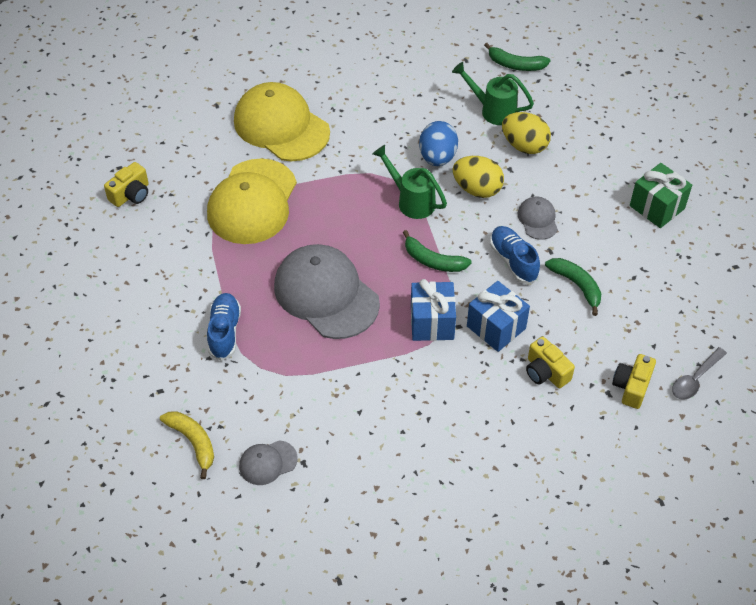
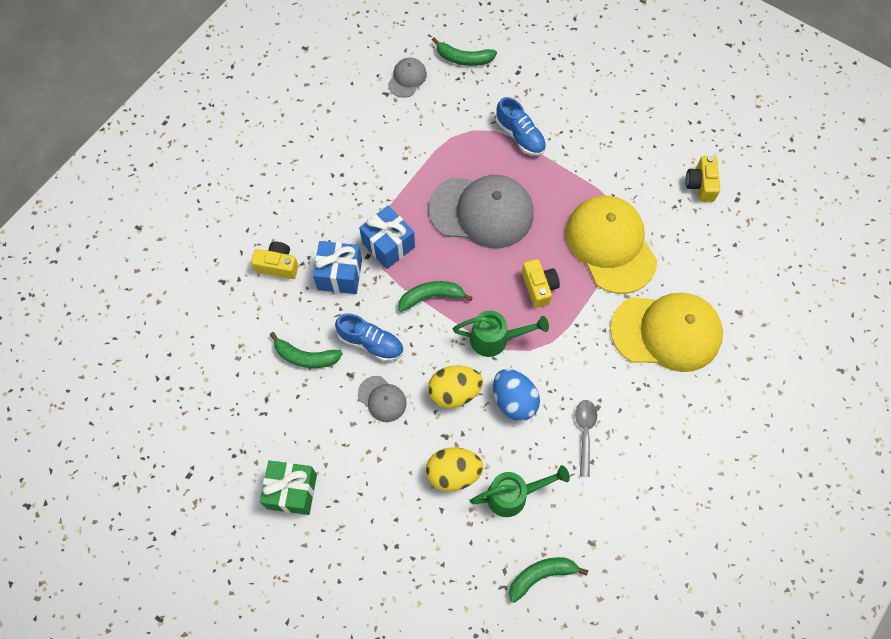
camera: 140 degrees right, 15 degrees up
yellow banana [160,411,214,479] -> green banana [432,37,497,66]
yellow camera [612,354,656,409] -> yellow camera moved to [522,259,560,308]
grey spoon [672,347,727,400] -> grey spoon moved to [575,400,597,477]

